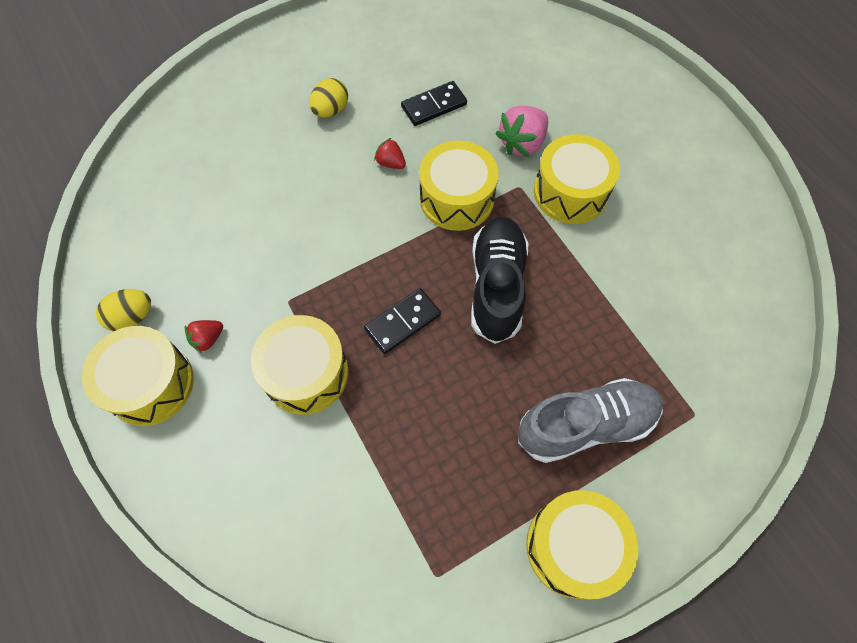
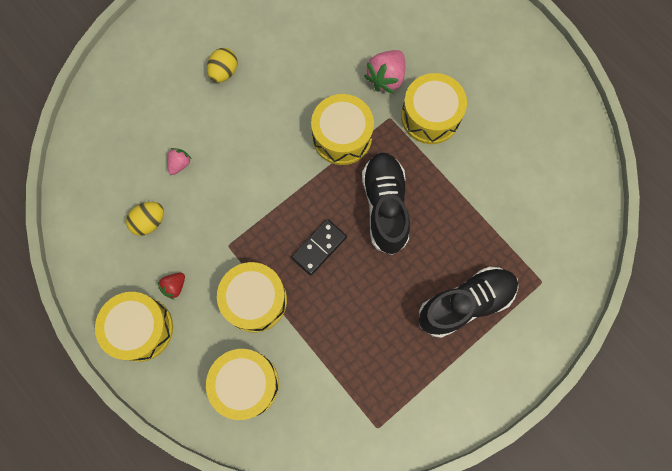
camera: 10 degrees left, 10 degrees up
yellow egg [96,289,151,332] -> yellow egg moved to [126,202,164,236]
red strawberry [374,138,406,169] -> none
black domino [401,81,467,126] -> none
grey shoe [518,378,663,463] -> black shoe [419,267,519,338]
yellow drum [526,490,638,599] -> yellow drum moved to [206,349,279,420]
none -> pink strawberry [167,148,192,175]

